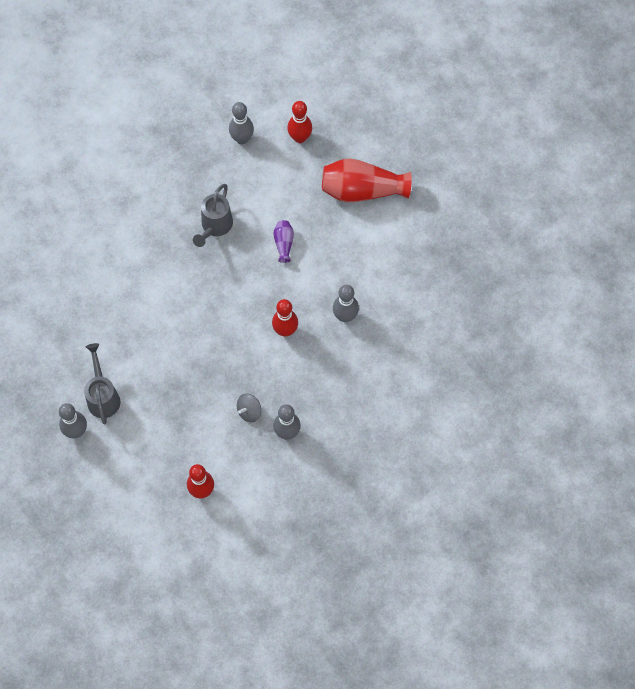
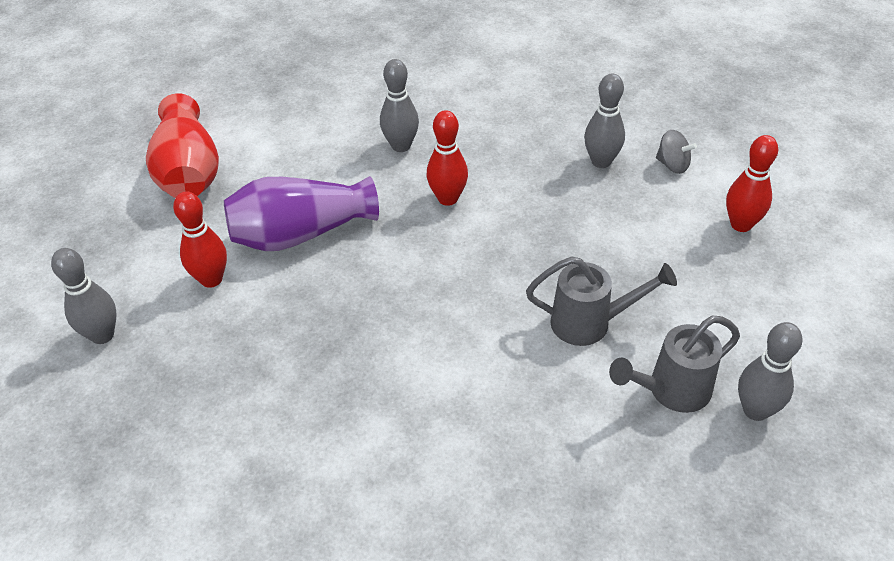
camera: 105 degrees left, 20 degrees down
grey watering can [193,184,233,247] -> grey watering can moved to [526,256,677,346]
grey spinning top [237,393,261,423] -> grey spinning top moved to [656,130,697,174]
purple vase [273,220,294,263] -> purple vase [224,176,379,251], size x2.16
red bowling pin [287,101,312,143] -> red bowling pin moved to [173,192,227,288]

